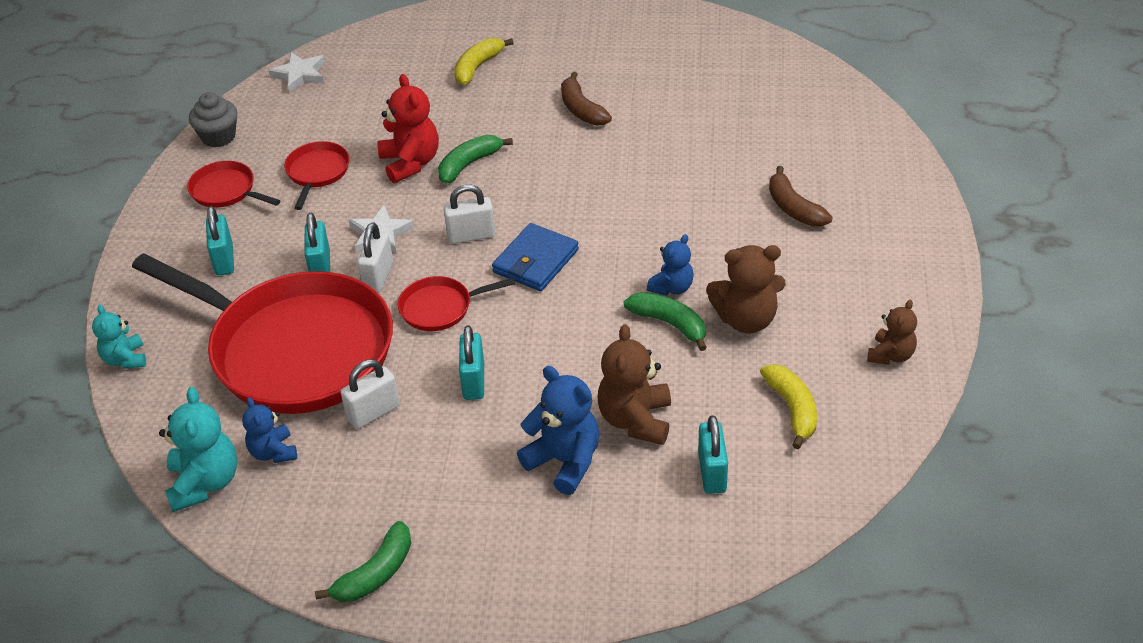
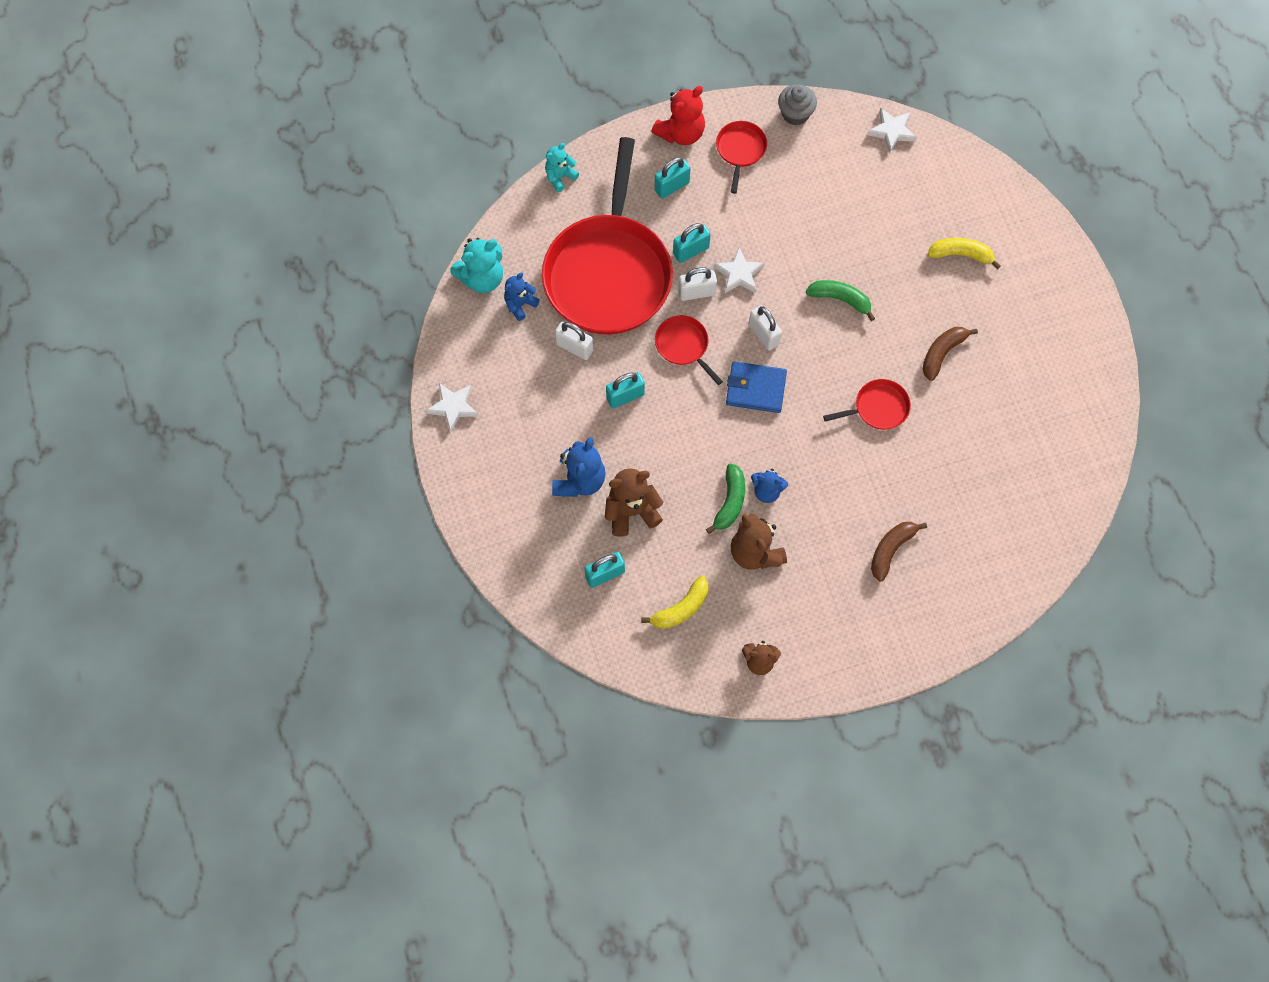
camera: 65 degrees right, 25 degrees up
red pan [284,141,350,210] -> red pan moved to [823,379,911,430]
green banana [315,521,411,602] -> white star [426,383,479,432]
red teddy bear [378,74,439,183] -> red teddy bear moved to [651,86,705,145]

